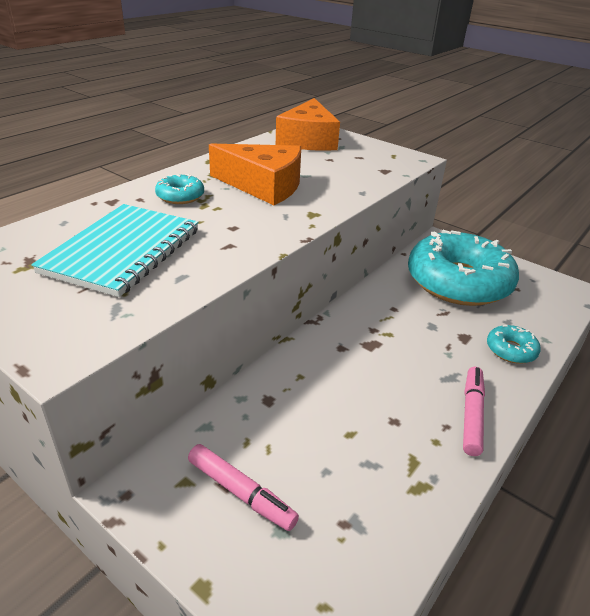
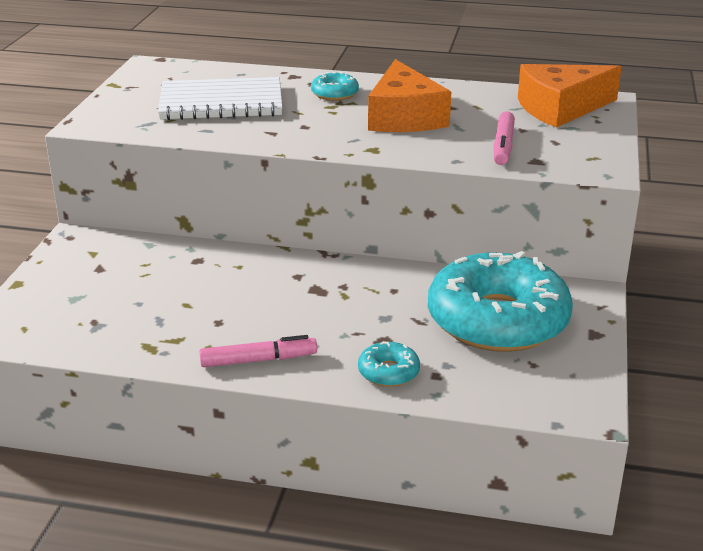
camera: 65 degrees right, 5 degrees down
turquoise notebook [31,204,199,297] -> white notebook [158,77,283,120]
pink marker [188,444,299,531] -> pink marker moved to [493,111,515,165]

